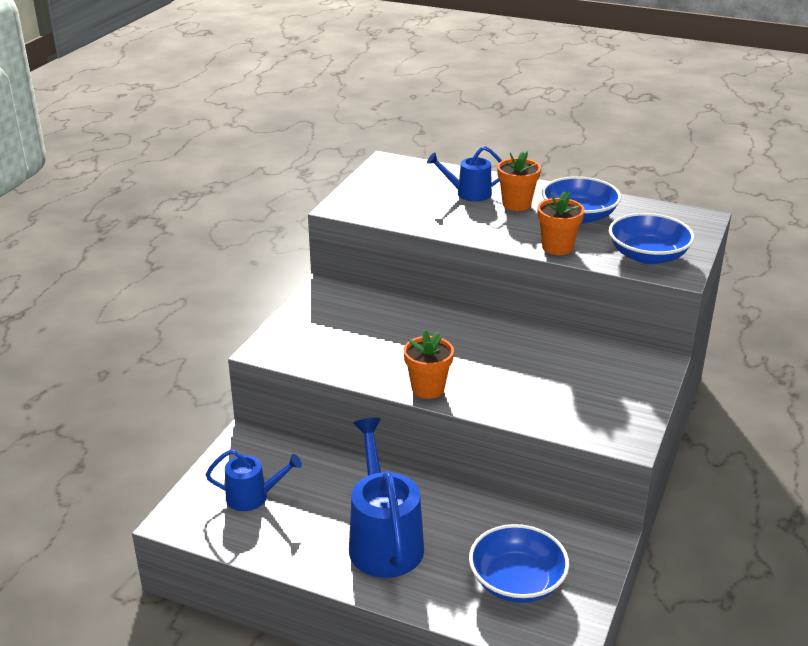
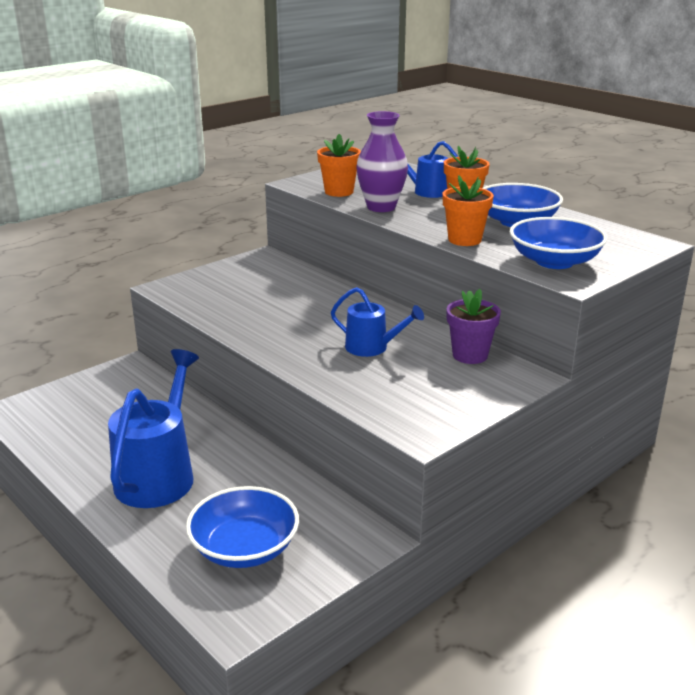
camera: 25 degrees right, 5 degrees down
blue watering can [206,450,302,511] -> blue watering can moved to [331,287,424,357]
orange flower pot [404,330,454,399] -> orange flower pot moved to [317,134,361,197]
none -> purple vase [356,111,408,212]
none -> purple flower pot [446,289,501,364]

